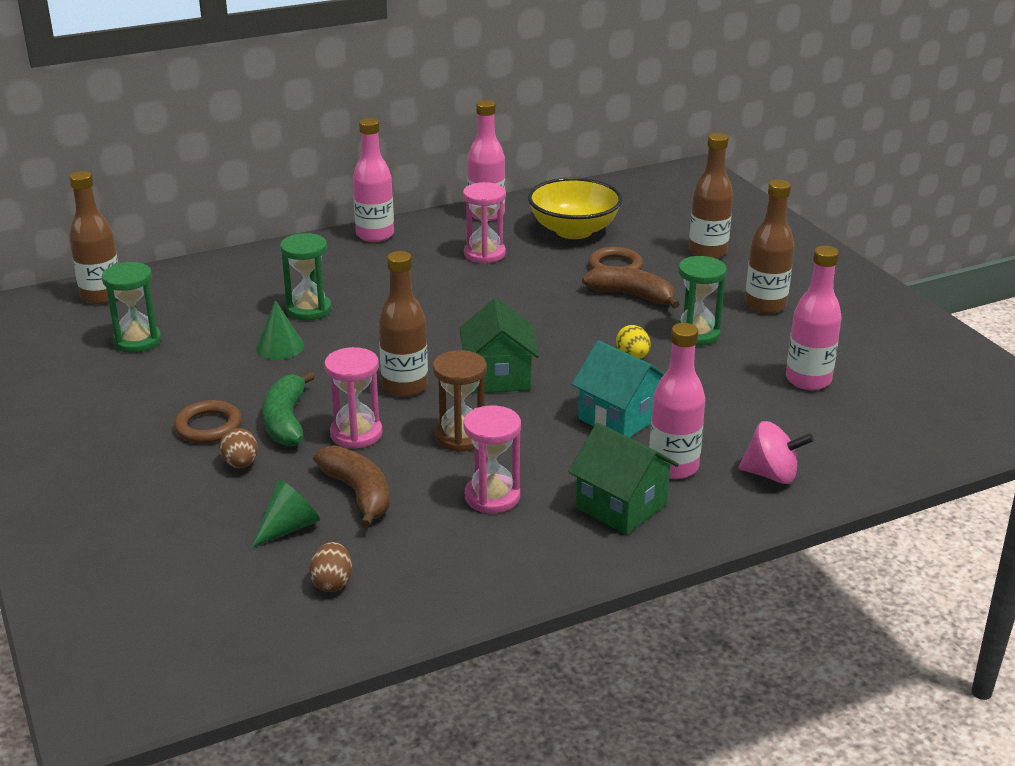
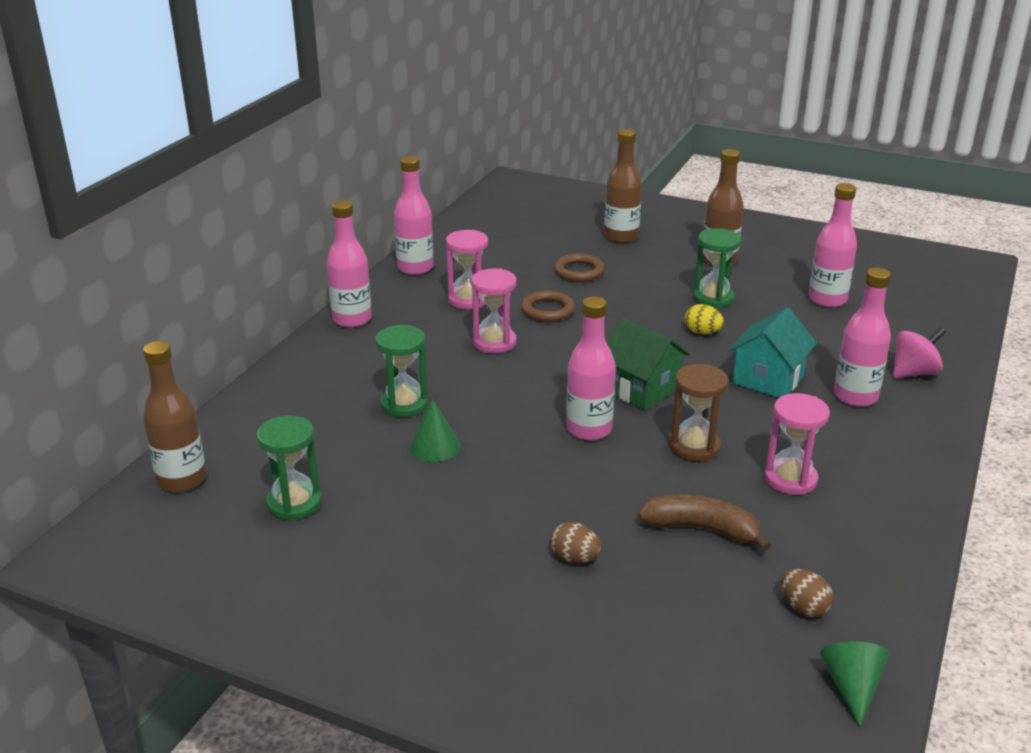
camera: 40 degrees left, 0 degrees up
brown ring [174,400,242,443] -> brown ring moved to [521,290,575,322]
green cone [252,479,320,547] -> green cone moved to [820,642,889,728]
green banana [262,371,315,446] -> none
pink hourglass [324,347,383,449] -> pink hourglass moved to [471,269,517,353]
brown bottle [379,251,428,397] -> pink bottle [566,296,616,441]
yellow bowl [528,177,622,239] -> none
green house [568,423,679,535] -> none
turquoise house [571,340,665,438] -> turquoise house turned 60 degrees counterclockwise [728,307,817,398]
brown banana [582,266,679,309] -> none

